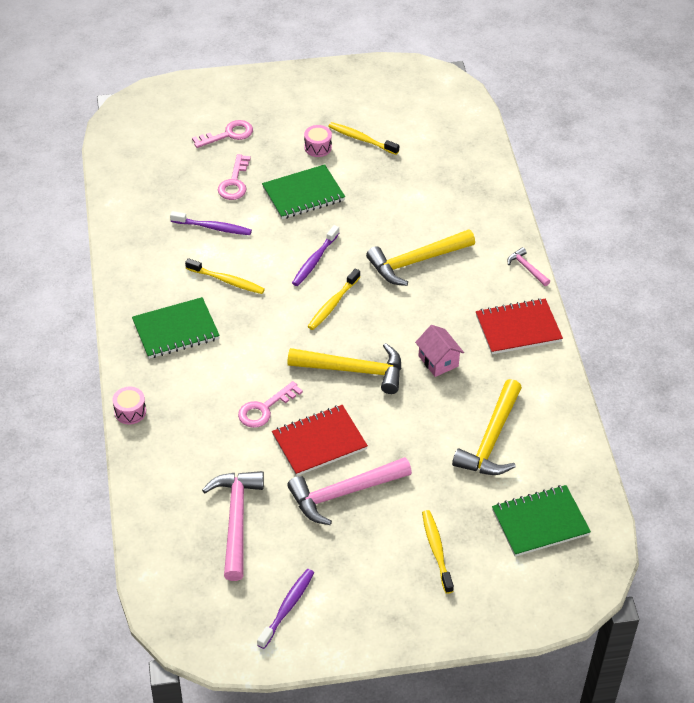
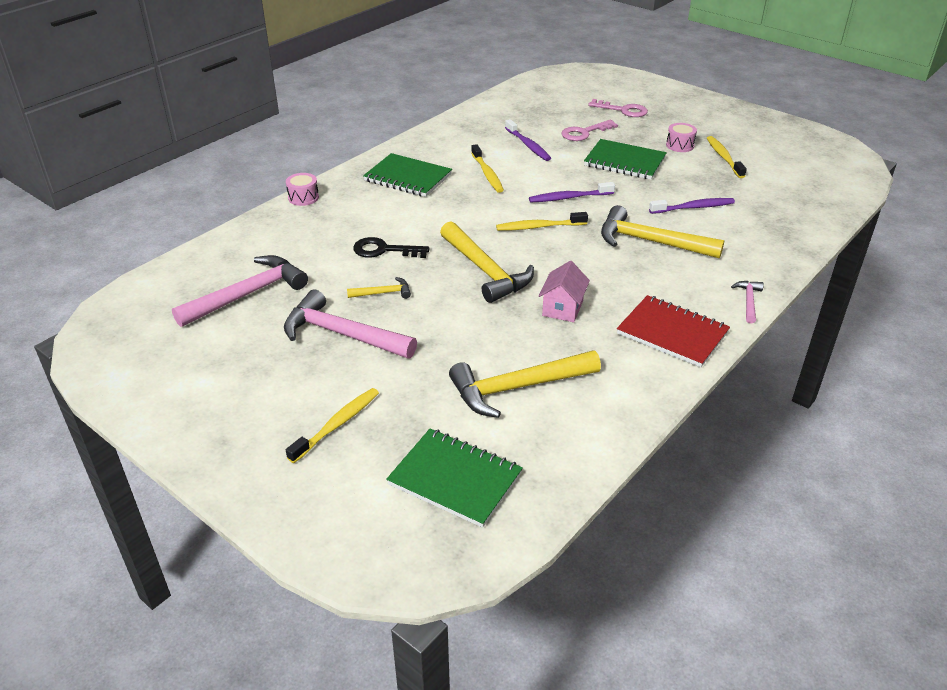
camera: 50 degrees right, 10 degrees down
pink key [238,381,303,428] -> black key [353,237,430,258]
purple toothbrush [257,569,314,649] -> purple toothbrush moved to [649,198,735,214]
red notebook [272,405,368,476] -> yellow hammer [347,277,411,299]

